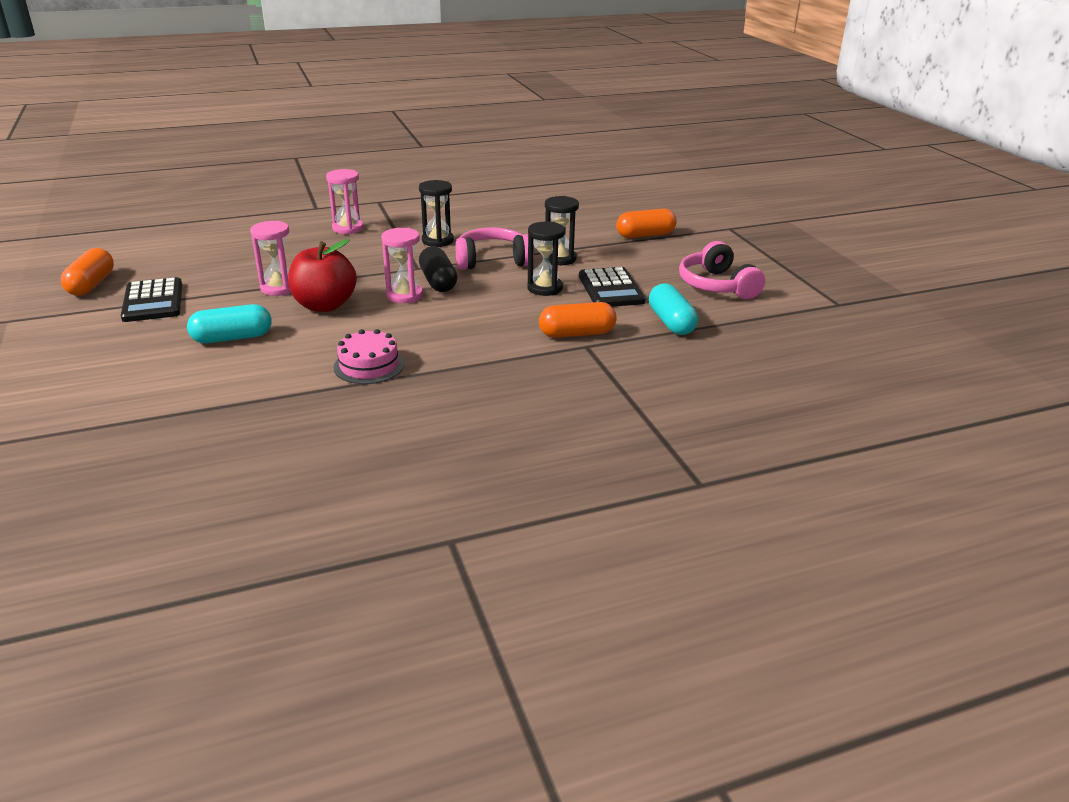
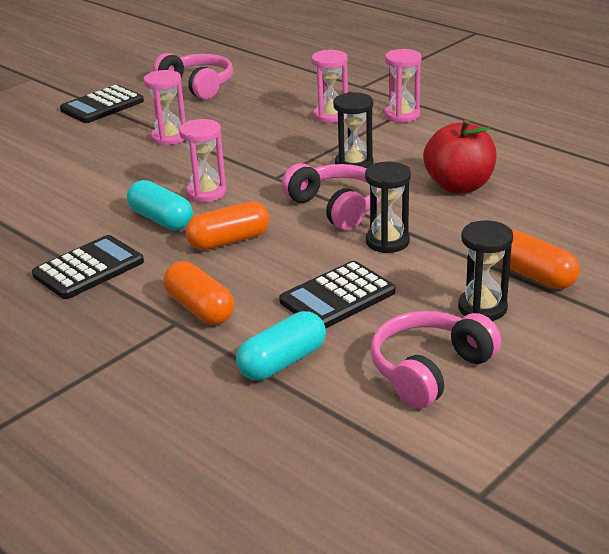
camera: 65 degrees right, 0 degrees up
orange capsule [61,248,114,296] -> orange capsule moved to [185,202,270,250]
turquoise capsule [187,304,272,343] -> turquoise capsule moved to [127,180,193,230]
red apple [288,239,357,312] -> red apple moved to [423,119,497,193]
pink cake [333,329,404,384] -> none
black capsule [419,246,458,292] -> none
black hourglass [527,222,565,296] -> black hourglass moved to [458,221,513,321]
none -> black calculator [32,235,144,299]
none -> pink headphones [153,53,233,100]
none -> pink hourglass [385,49,422,123]

